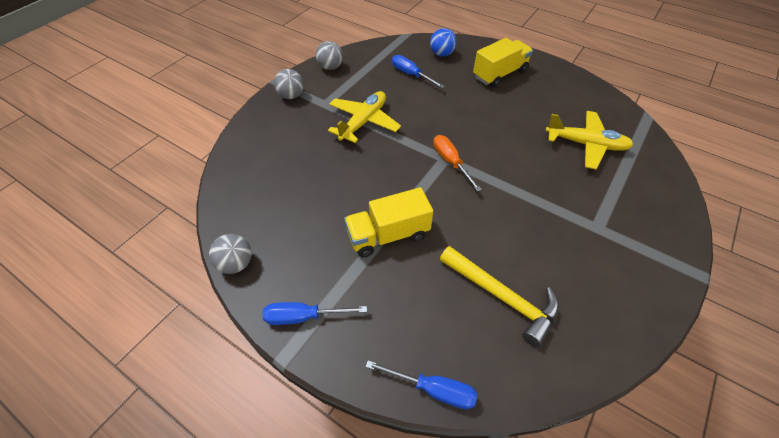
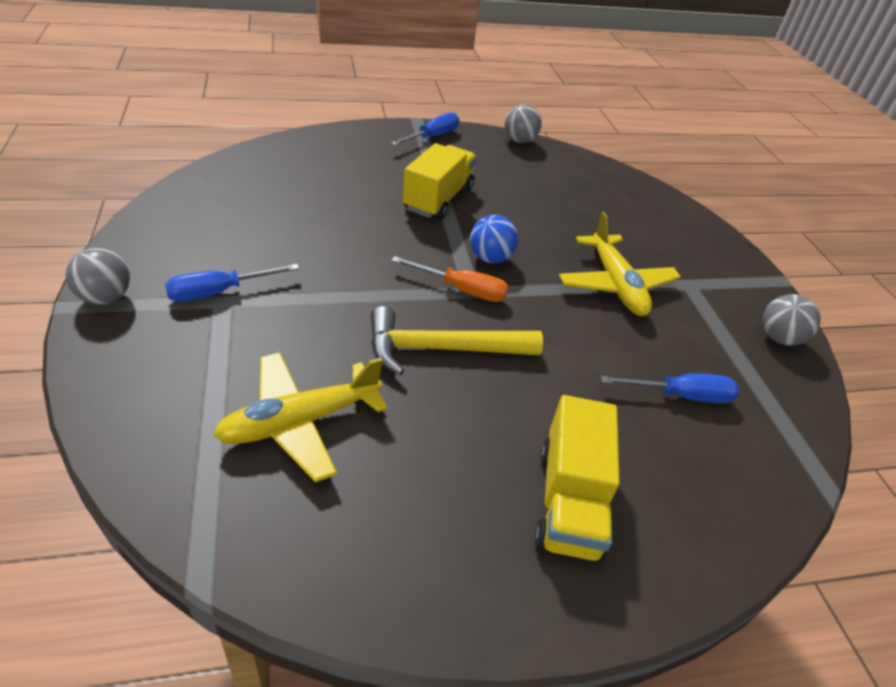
camera: 130 degrees right, 10 degrees down
grey ball [274,69,303,99] -> grey ball moved to [65,247,130,305]
blue screwdriver [366,360,477,409] -> blue screwdriver moved to [165,264,299,302]
blue ball [430,28,457,57] -> blue ball moved to [470,215,518,263]
yellow hammer [440,246,559,347] -> yellow hammer moved to [371,306,543,375]

